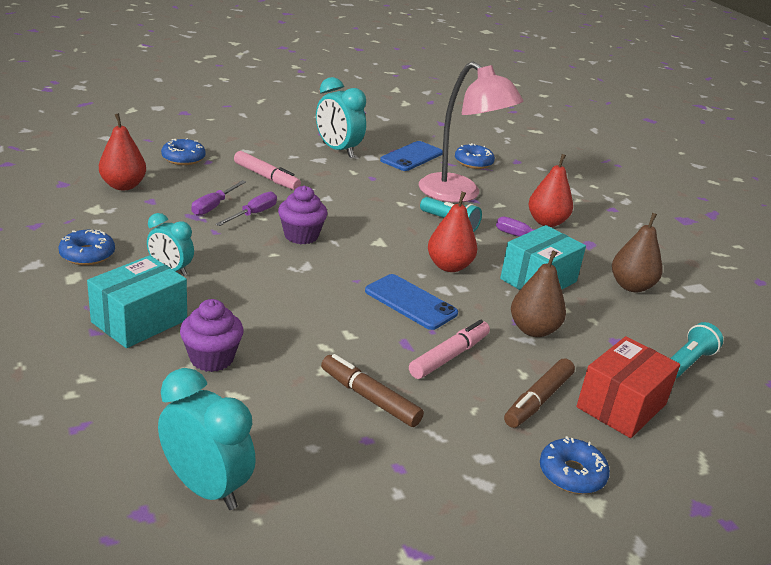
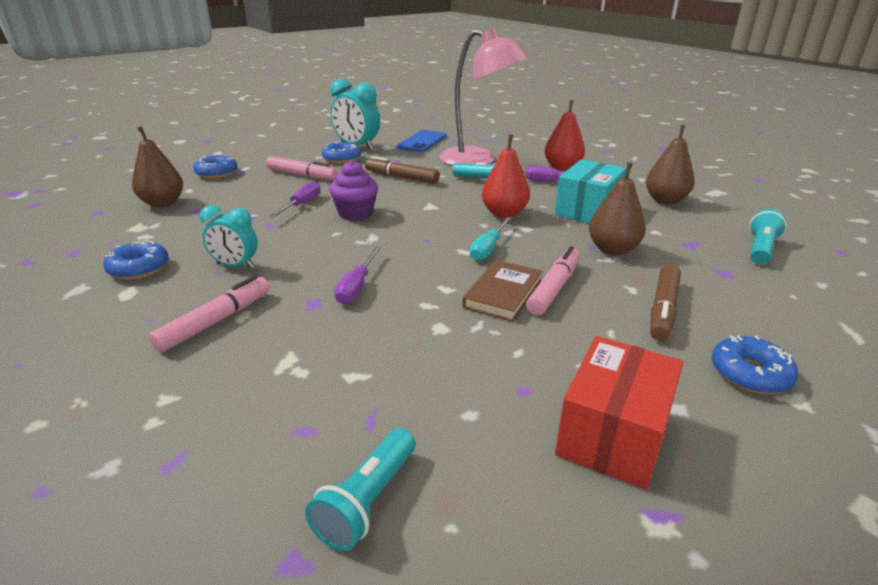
camera: 10 degrees left, 0 degrees up
turquoise box [87,255,187,348] -> pink marker [149,275,270,352]
red pear [99,113,146,190] -> brown pear [132,126,183,207]
turquoise clock [158,368,256,510] -> turquoise flashlight [305,428,415,551]
purple cupcake [180,299,244,372] -> none
purple screwdriver [191,180,246,216] -> purple screwdriver moved to [334,246,381,304]
brown marker [321,354,424,427] -> brown marker moved to [365,156,439,184]
blue phone [365,274,458,330] -> turquoise screwdriver [470,217,512,261]
blue donut [455,143,495,169] -> blue donut moved to [322,141,361,164]
red box [577,336,680,438] -> red box moved to [555,336,683,490]
none -> brown book [462,260,542,322]

